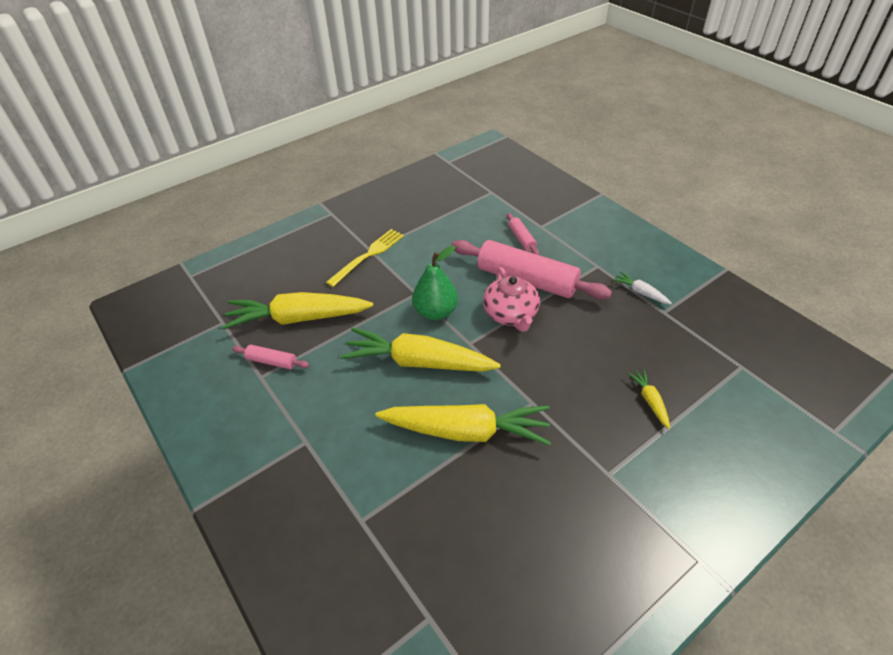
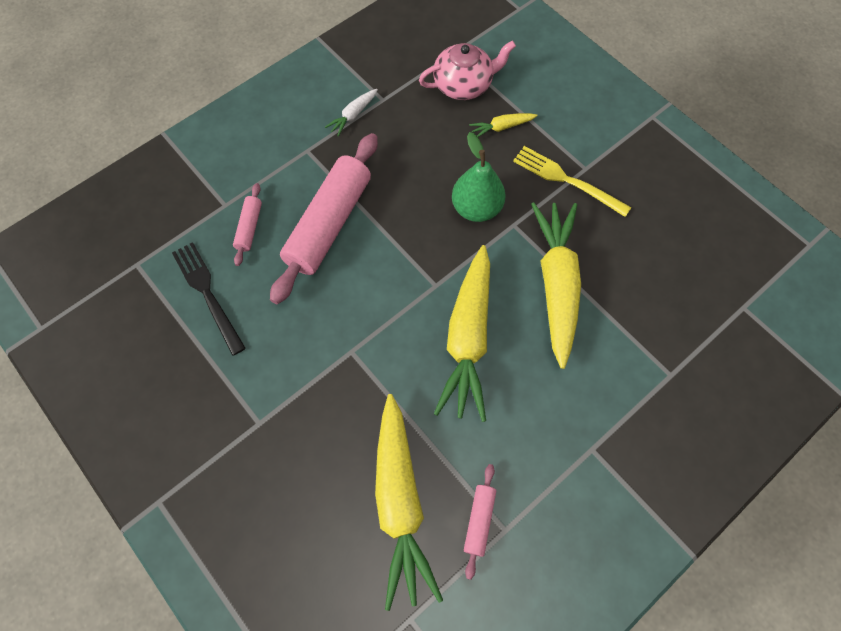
camera: 95 degrees left, 20 degrees up
yellow fork [326,229,404,287] -> yellow fork moved to [513,146,632,217]
green pear [412,246,458,320] -> green pear moved to [452,132,506,222]
pink teapot [483,267,540,332] -> pink teapot moved to [419,41,516,100]
pink rolling pin [507,213,539,255] -> pink rolling pin turned 60 degrees counterclockwise [233,183,262,266]
none -> black fork [172,242,246,356]

